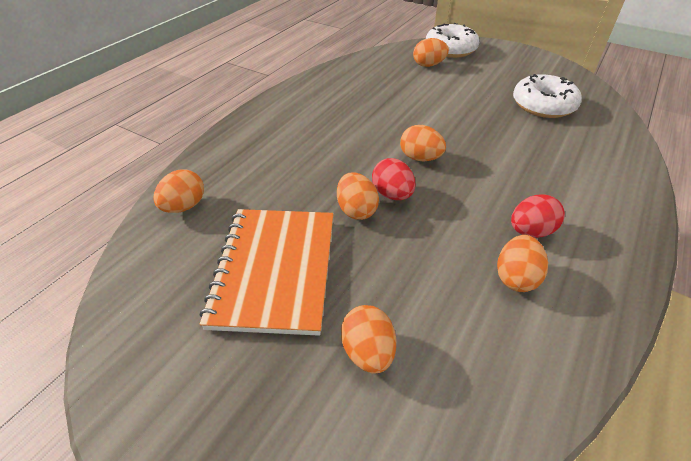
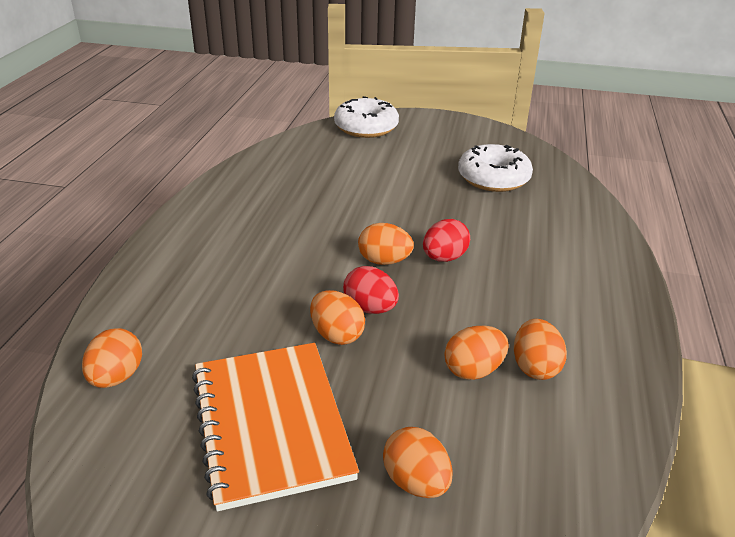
camera: 20 degrees left, 10 degrees down
orange egg [413,38,449,67] -> orange egg moved to [444,326,509,380]
red egg [511,194,565,238] -> red egg moved to [423,219,470,262]

